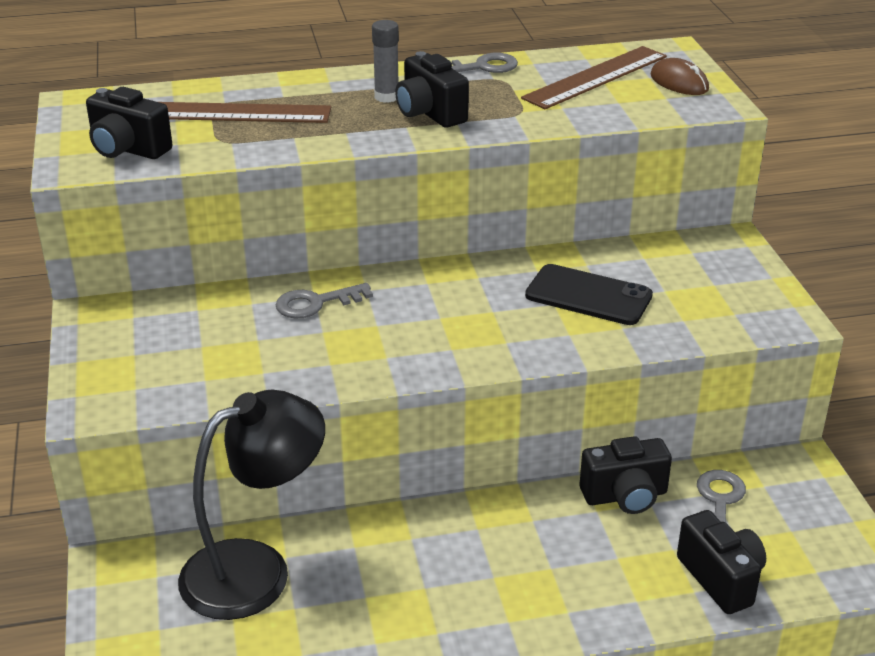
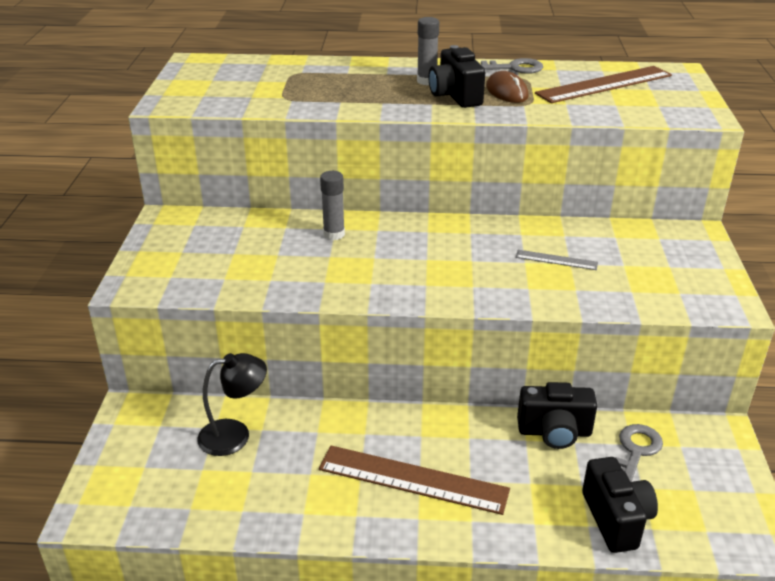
camera: 15 degrees right, 0 degrees up
black camera [86,87,172,159] -> none
brown ruler [159,102,331,123] -> brown ruler moved to [319,445,510,515]
black lamp [178,390,325,620] -> black lamp [197,353,267,456], size x0.59
grey key [276,283,373,319] -> grey glue stick [320,171,345,240]
black phone [525,264,653,325] -> grey ruler [516,250,598,270]
brown mouse [650,58,709,95] -> brown mouse moved to [486,71,529,103]

